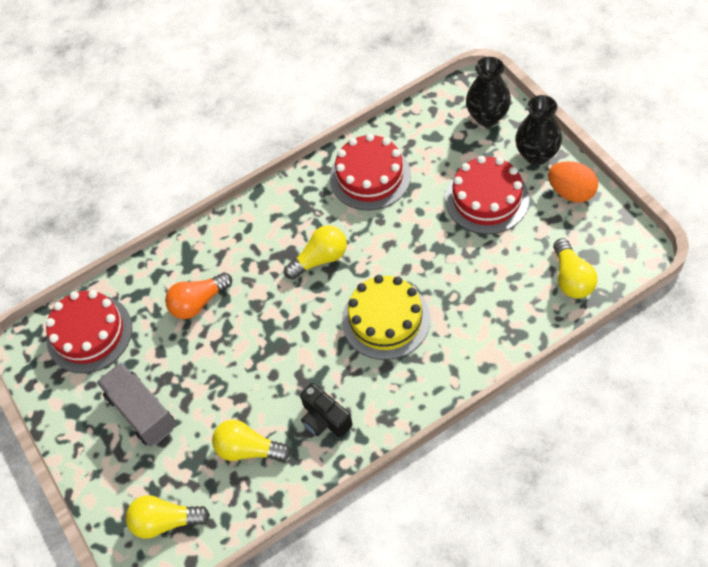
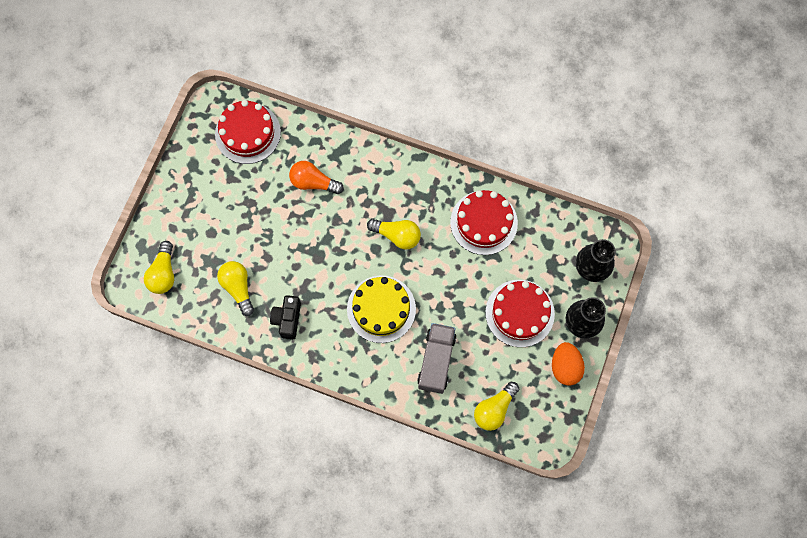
camera: 45 degrees right, 15 degrees up
grey truck [97,362,176,447] -> grey truck moved to [417,323,457,394]
yellow light bulb [126,495,210,539] -> yellow light bulb turned 135 degrees counterclockwise [144,241,174,294]

